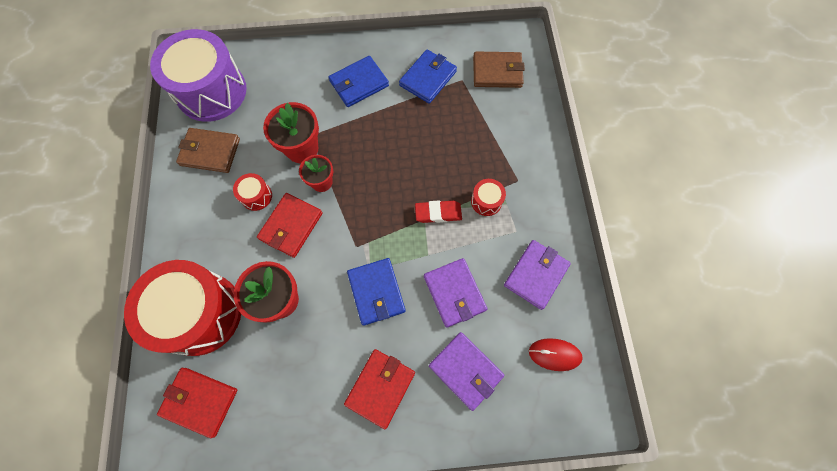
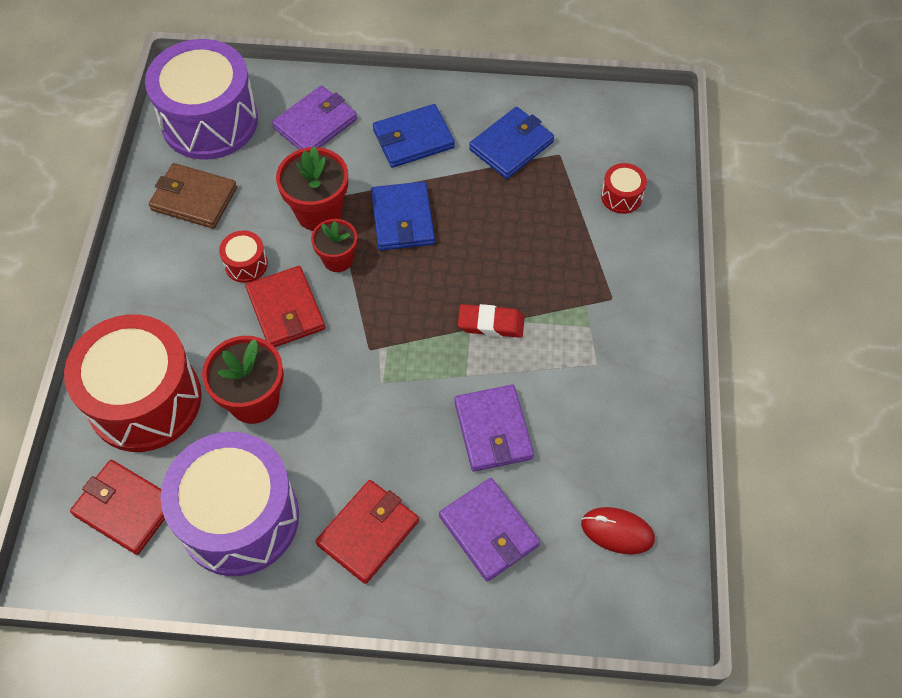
camera: 10 degrees right, 10 degrees down
red wallet [257,193,323,258] -> red wallet turned 60 degrees counterclockwise [246,266,325,347]
blue wallet [347,258,406,326] -> blue wallet moved to [371,181,435,251]
red drum [471,179,506,216] -> red drum moved to [601,163,647,214]
brown wallet [473,52,525,88] -> none
purple wallet [504,240,571,310] -> purple wallet moved to [272,85,357,150]
none -> purple drum [160,432,299,576]

